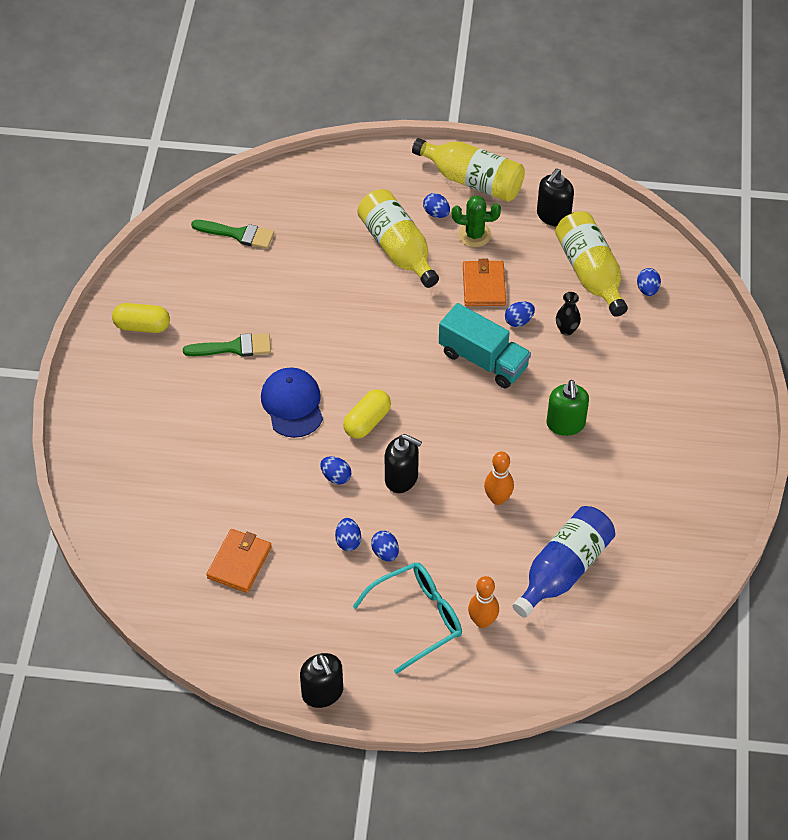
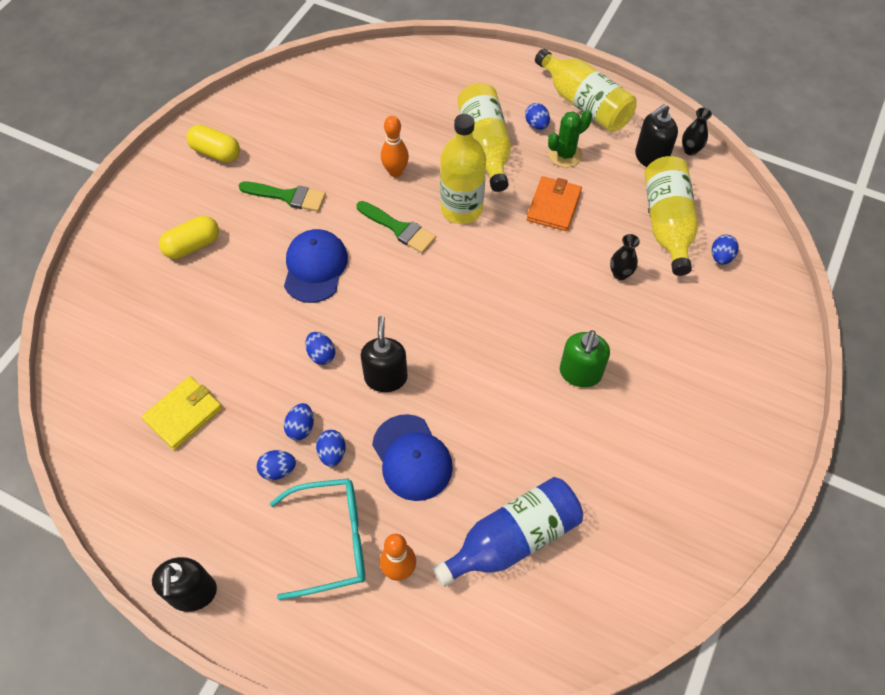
camera: 20 degrees right, 5 degrees up
green brush [191,220,274,249] -> green brush moved to [357,201,436,253]
orange wallet [206,529,272,593] -> yellow wallet [142,376,222,450]
yellow capsule [343,389,391,439] -> yellow capsule moved to [159,216,219,259]
black soap dispenser [385,434,422,493] -> black soap dispenser turned 135 degrees counterclockwise [360,316,408,392]
turquoise truck [439,303,531,388] -> none
green cactus [452,195,501,247] -> green cactus turned 60 degrees counterclockwise [548,110,592,167]
orange bowling pin [484,451,514,505] -> orange bowling pin moved to [381,116,409,177]
blue egg [505,301,535,327] -> blue egg moved to [257,450,296,480]
none -> blue cap [372,414,453,501]
none -> yellow bottle [440,114,486,224]
none -> black vase [682,108,712,155]

